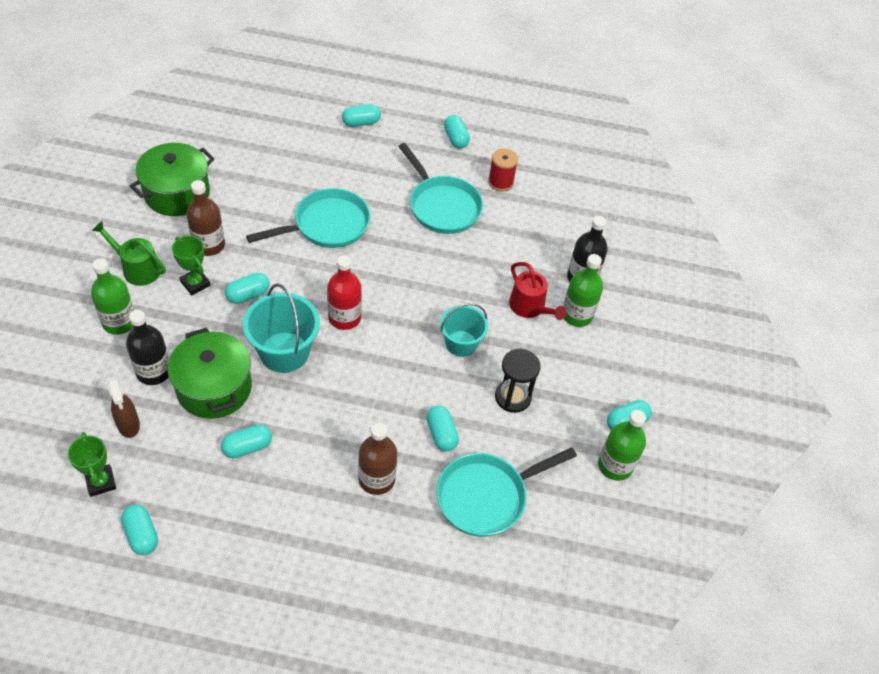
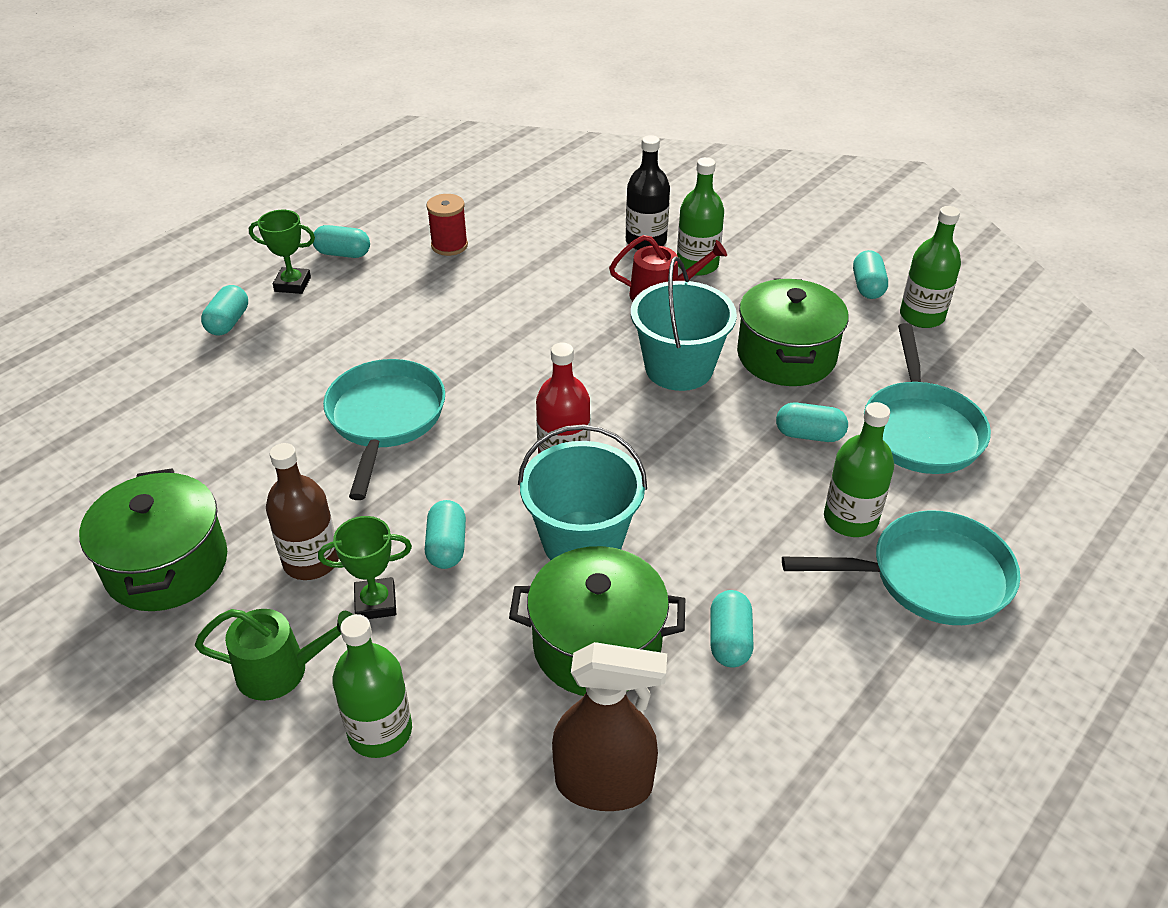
camera: 55 degrees left, 10 degrees down
green trophy [68,432,116,497] -> green trophy moved to [249,210,315,294]
green watering can [92,221,166,286] -> green watering can turned 150 degrees counterclockwise [195,609,353,701]
brown spray bottle [108,378,140,438] -> brown spray bottle [552,642,667,811], size x1.59
turquoise capsule [121,504,158,555] -> none
black bottle [126,310,169,385] -> none
brown bottle [358,423,397,495] -> green bottle [824,402,894,537]
turquoise pan [398,143,483,234] -> turquoise pan moved to [782,510,1020,625]
turquoise bucket [440,303,488,357] -> turquoise bucket [631,256,737,391], size x1.51
black hourglass [495,349,541,413] -> green pot [737,278,849,386]

